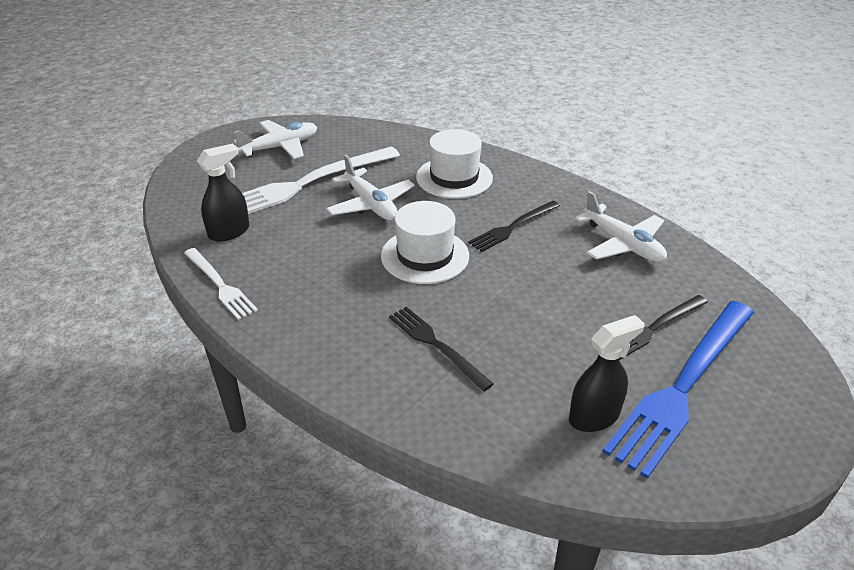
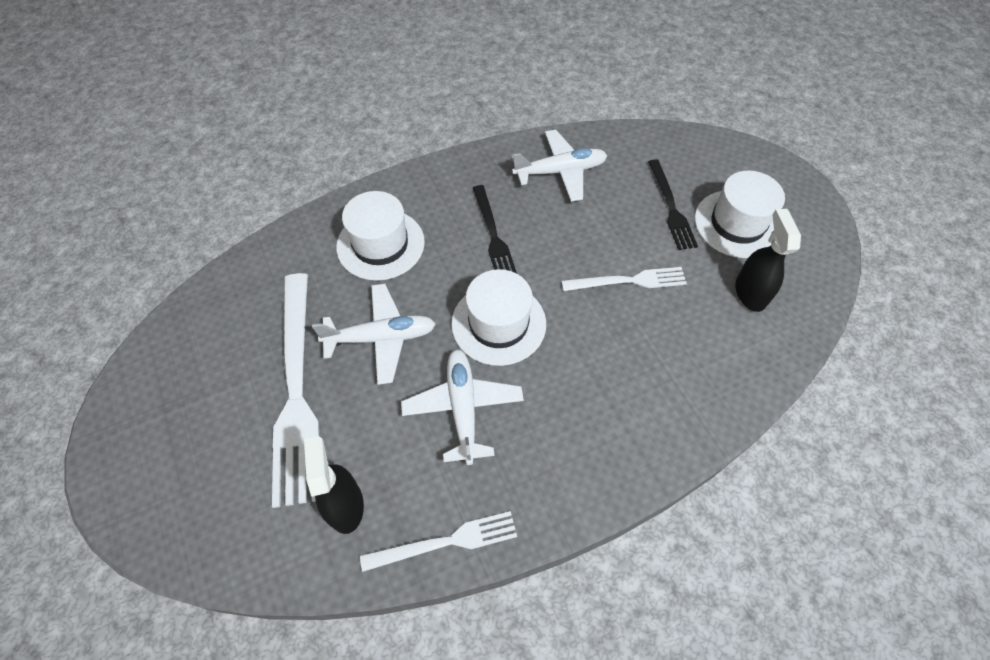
camera: 65 degrees left, 20 degrees up
white plane [233,120,317,159] -> white plane moved to [401,349,524,465]
black fork [389,307,494,391] -> none
blue fork [603,301,754,479] -> white hat [695,171,785,258]
none -> white fork [561,267,687,291]

